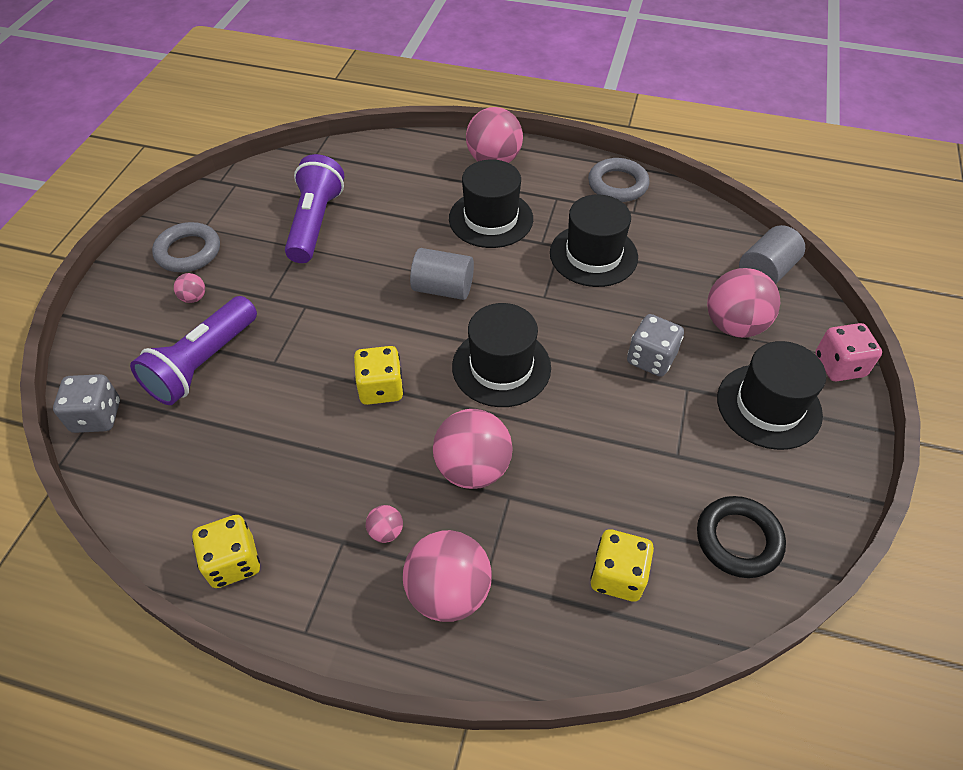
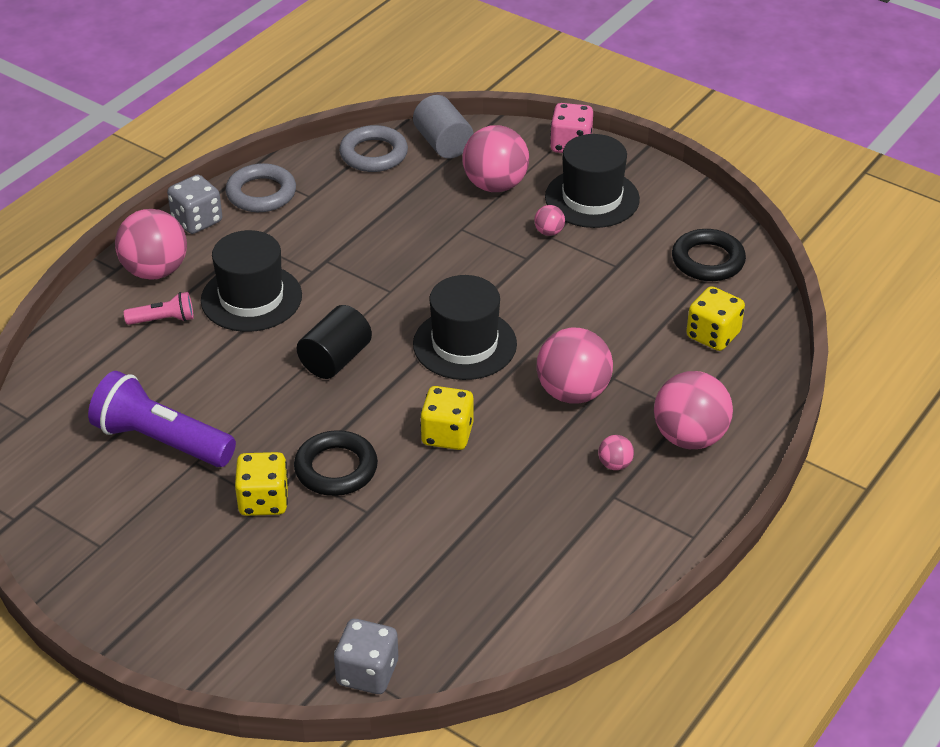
camera: 70 degrees left, 10 degrees down
purple flashlight [130,296,257,405] -> none
grey ring [152,222,220,272] -> grey ring moved to [339,125,408,172]
pink ball [174,273,205,303] -> pink ball moved to [534,205,565,236]
yellow dice [192,515,260,588] -> yellow dice moved to [235,452,289,516]
grey cylinder [410,248,474,300] -> black cylinder [297,305,372,379]
black hat [550,195,638,287] -> none
grey dice [627,314,684,377] -> grey dice moved to [167,175,222,234]
none -> pink flashlight [124,292,194,325]
none -> black ring [294,430,378,496]

